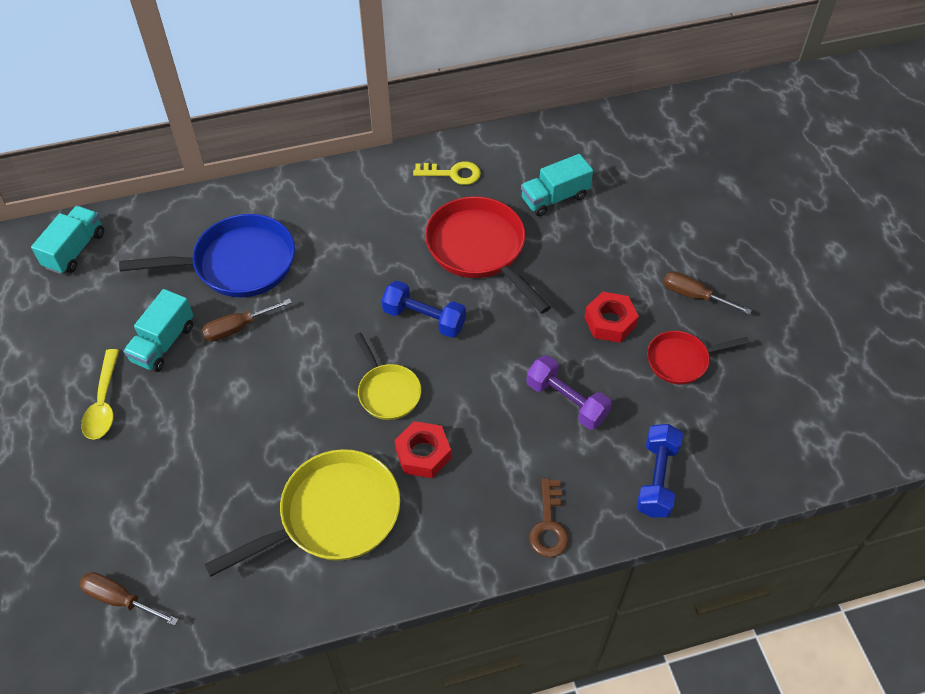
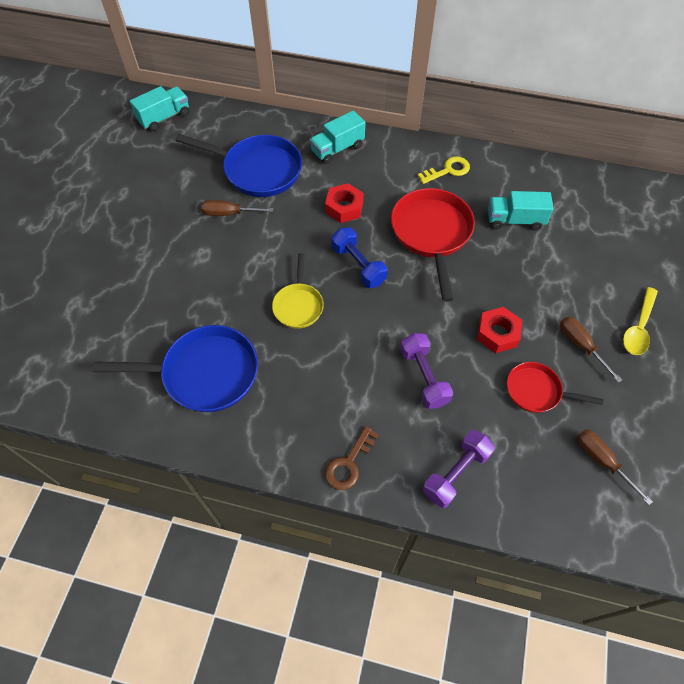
camera: 30 degrees right, 5 degrees up
brown screwdriver [79,572,179,626] -> brown screwdriver moved to [577,429,653,505]
yellow spoon [81,349,119,440] -> yellow spoon moved to [623,287,658,355]
turquoise truck [123,289,194,372] -> turquoise truck moved to [310,110,365,164]
yellow pan [204,449,400,577] -> blue pan [92,325,258,412]
red nut [394,421,451,478] -> red nut moved to [325,183,364,223]
yellow key [413,161,481,185] -> yellow key turned 60 degrees counterclockwise [418,156,470,184]
blue dumbbell [637,424,683,518] -> purple dumbbell [423,430,495,508]

